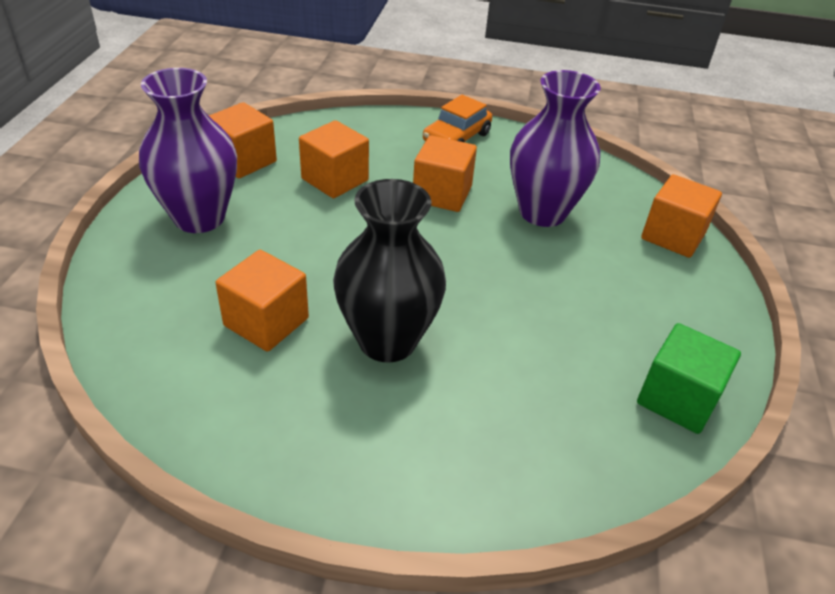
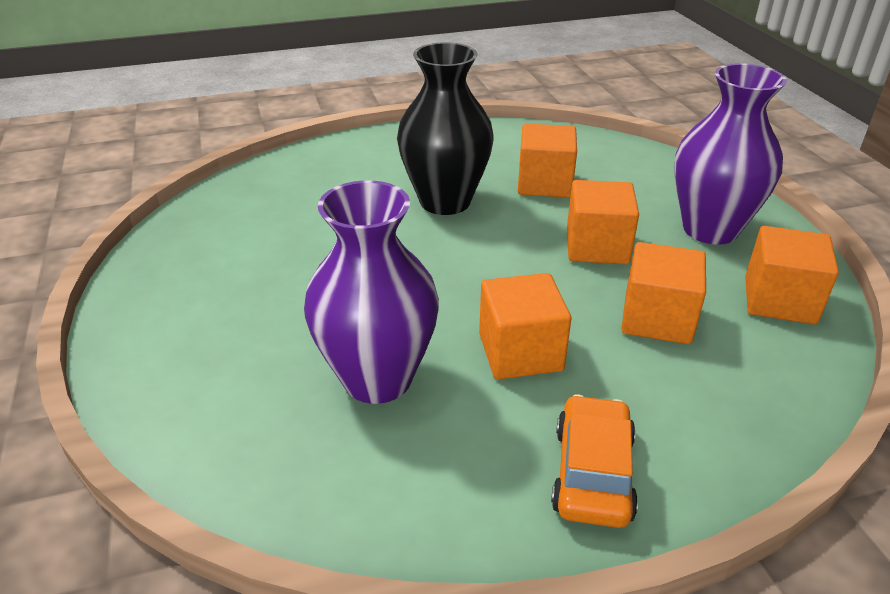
camera: 155 degrees right, 5 degrees down
green cube [637,323,741,434] -> none
orange cube [641,174,722,258] -> orange cube moved to [567,180,639,264]

